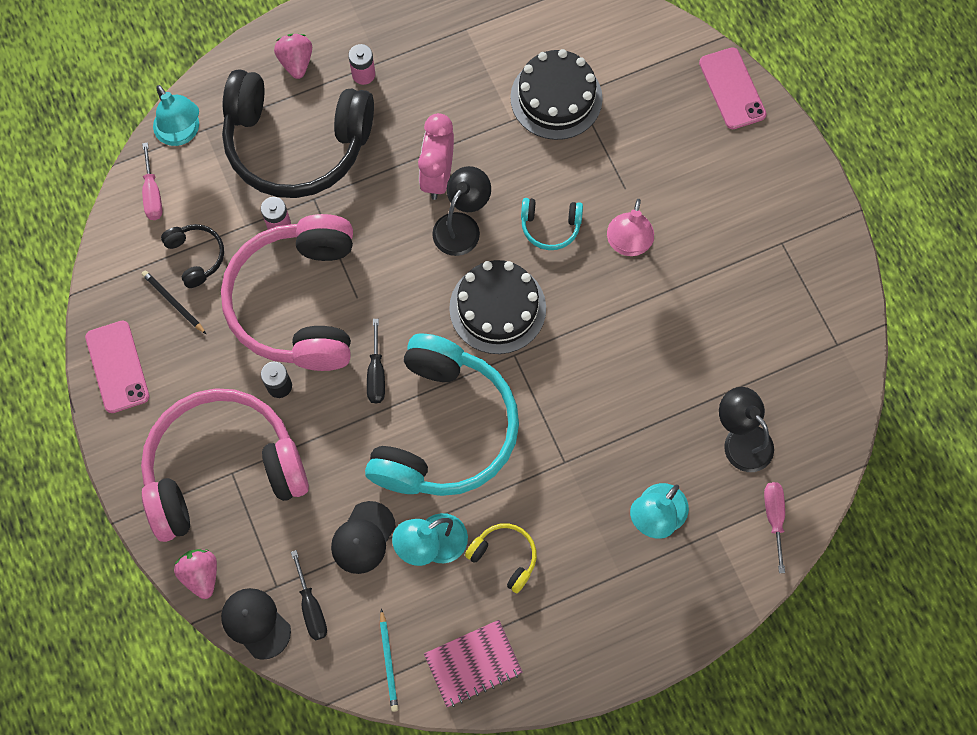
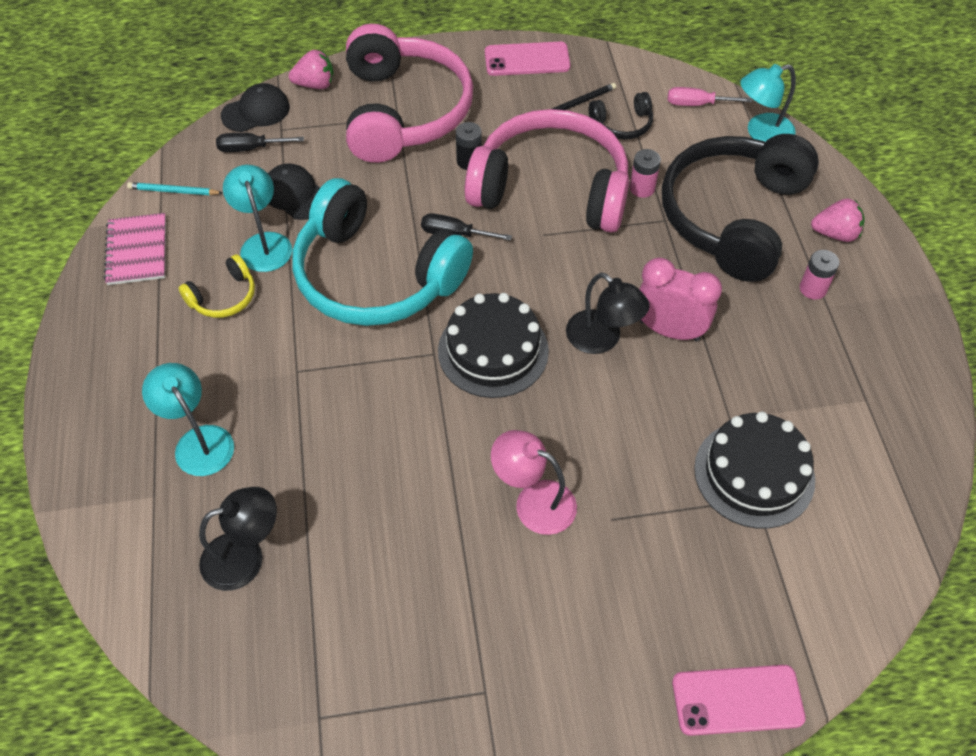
camera: 105 degrees right, 15 degrees down
turquoise headphones [521,198,583,250] -> none
pink screwdriver [764,482,785,573] -> none

